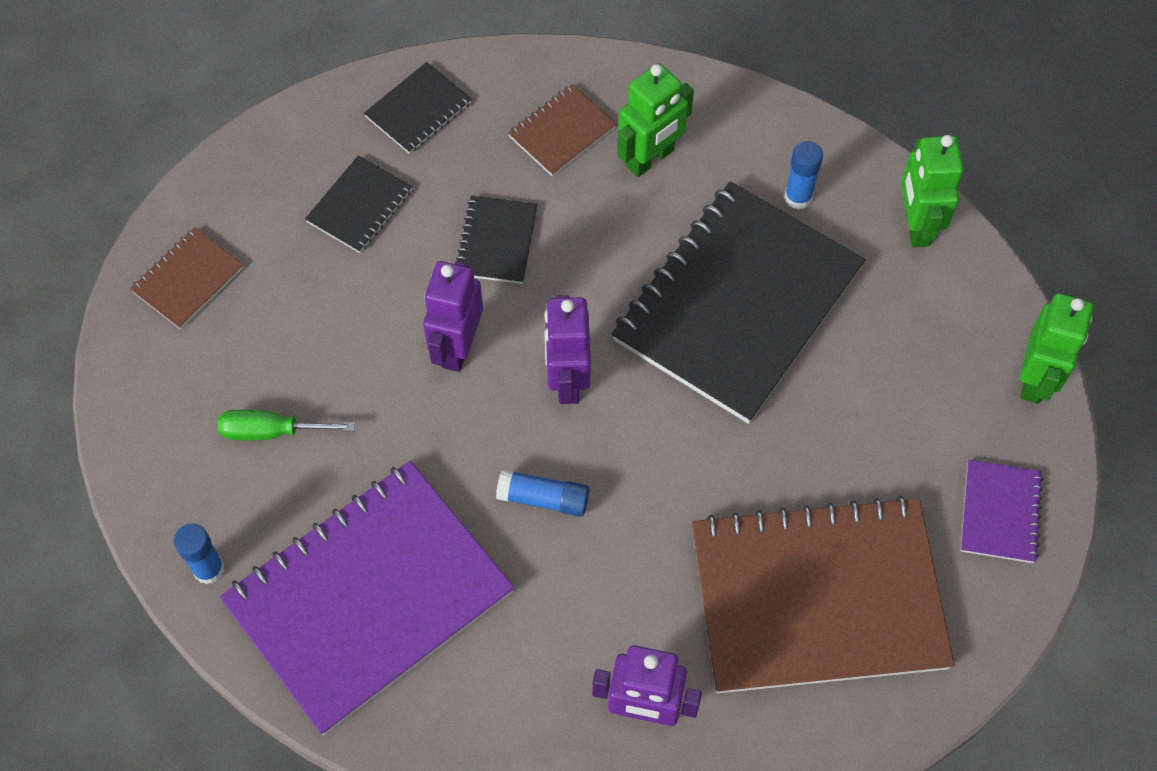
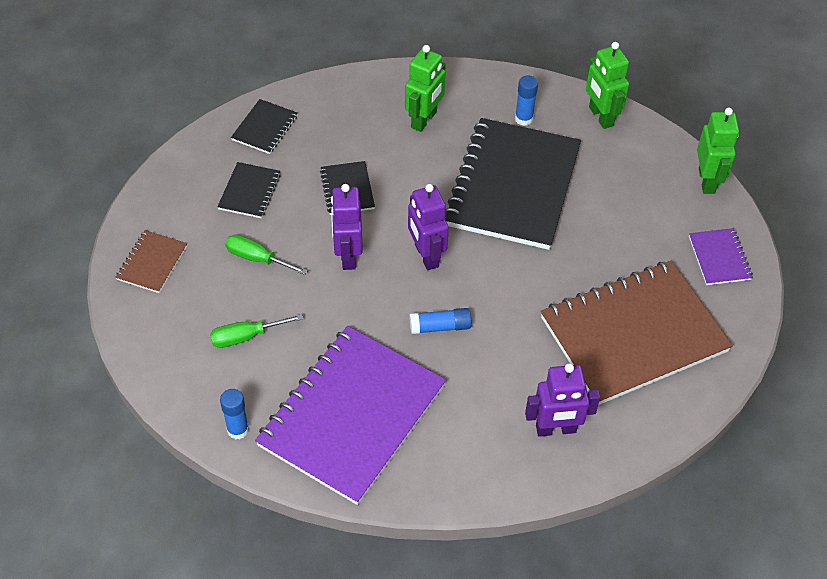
camera: 20 degrees left, 10 degrees down
brown notebook [508,84,617,176] -> none
none -> green screwdriver [225,235,308,275]

